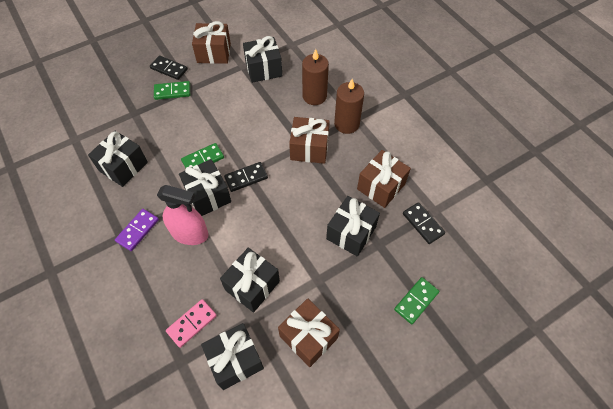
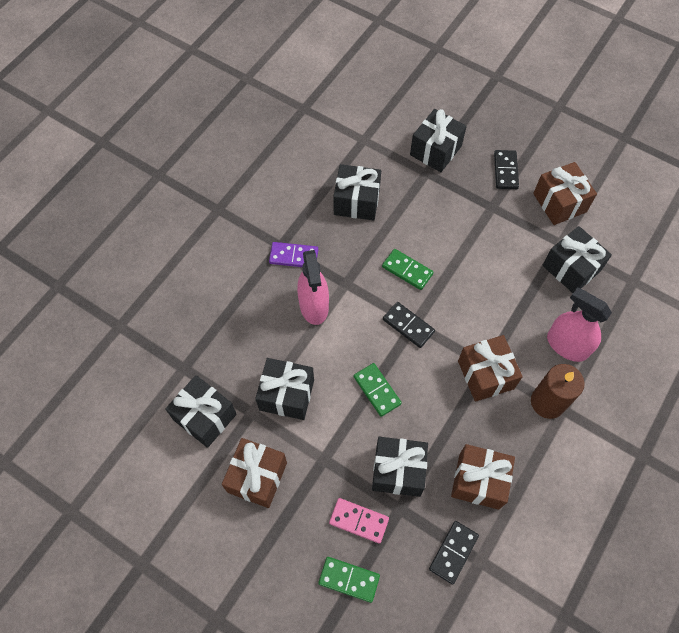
camera: 65 degrees right, 5 degrees up
green domino [154,81,190,100] -> green domino moved to [354,363,402,417]
pink domino [166,299,217,348] -> pink domino moved to [329,498,389,544]
black gift [179,159,231,216] -> black gift moved to [410,109,467,172]
brown candle [302,49,329,105] -> pink spray bottle [547,287,612,362]

